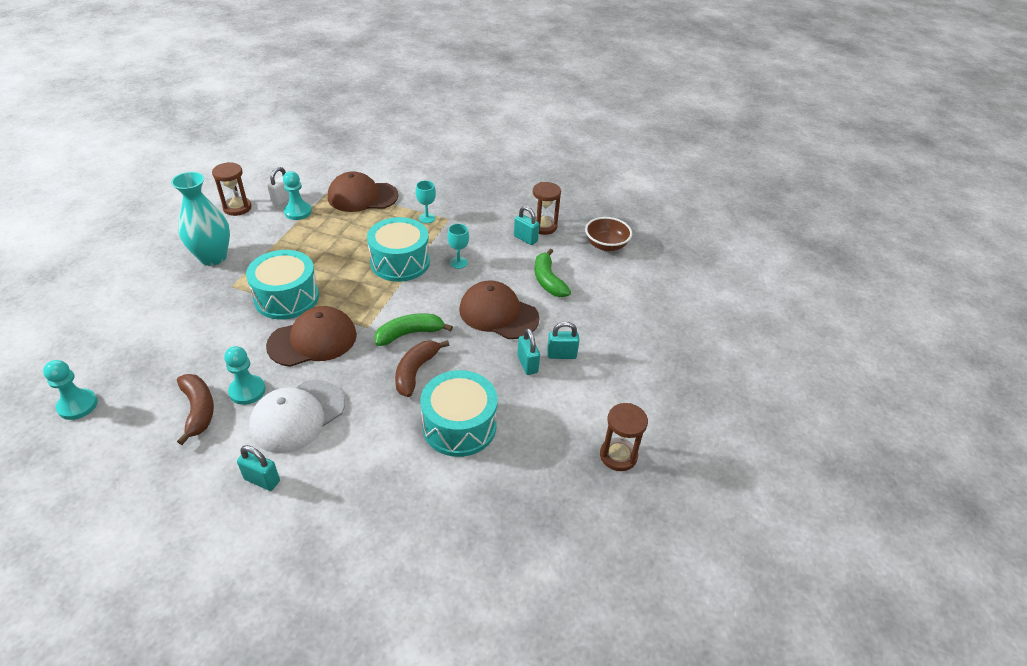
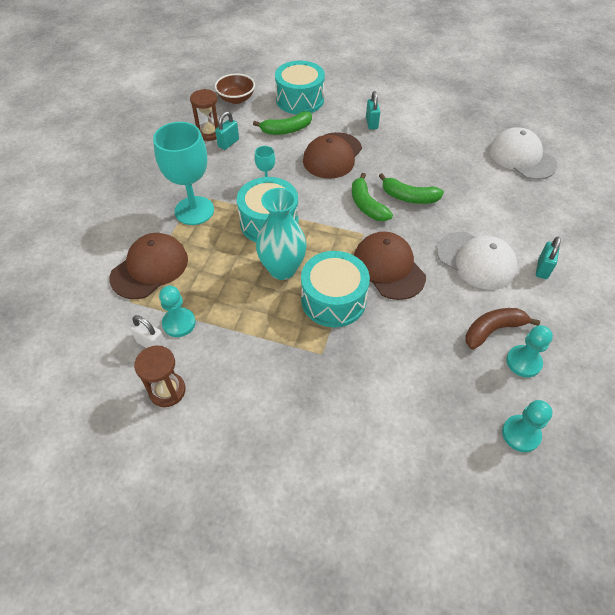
camera: 90 degrees left, 10 degrees up
turquoise vase [171,172,230,266] -> turquoise vase moved to [256,188,307,280]
turquoise pawn [224,346,266,405] -> turquoise pawn moved to [506,325,553,377]
brown cap [328,171,398,212] -> brown cap turned 135 degrees counterclockwise [110,233,188,299]
brown banana [395,340,449,397] -> green banana [379,173,444,204]
turquoise goblet [416,180,436,223] -> turquoise goblet [153,122,214,225], size x2.21
turquoise drum [420,370,498,457] -> turquoise drum moved to [275,60,325,114]
turquoise padlock [517,328,540,375] -> none
brown hourglass [600,403,648,471] -> none
none -> white cap [489,128,557,180]

